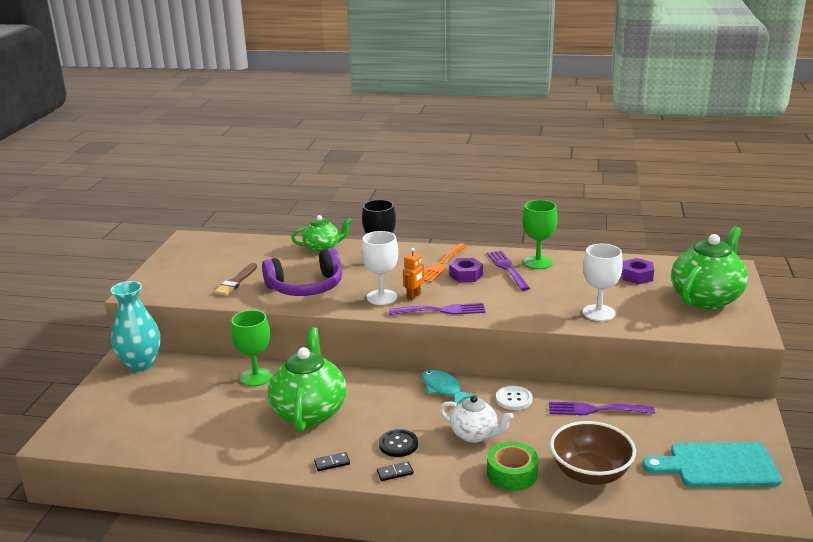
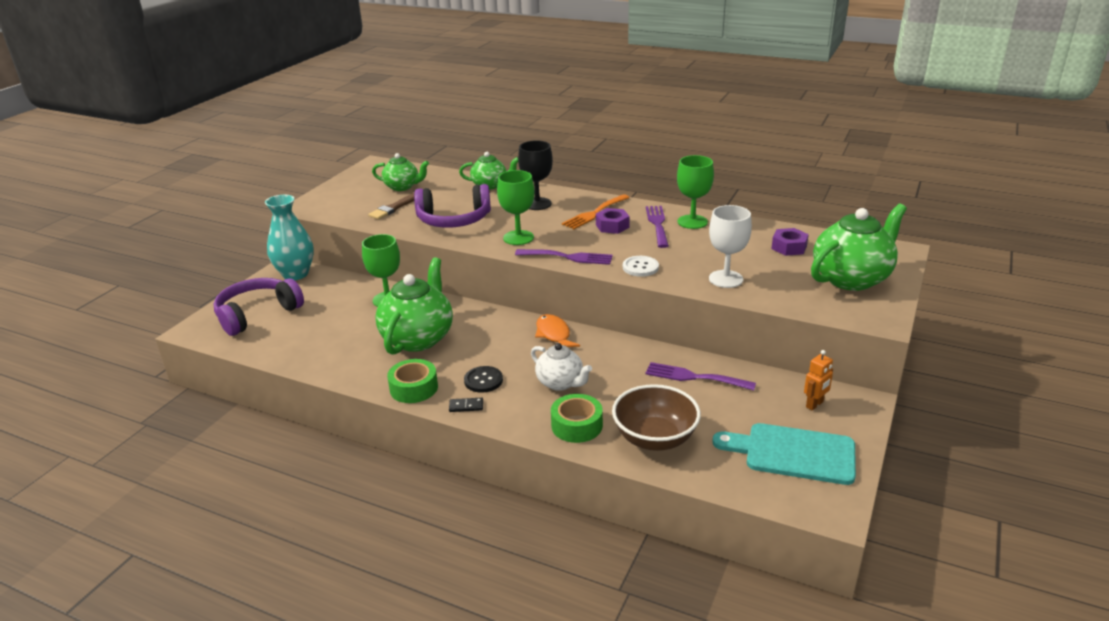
camera: 15 degrees right, 5 degrees up
black domino [314,452,350,471] -> green tape [387,359,438,403]
white goblet [361,231,398,305] -> green goblet [497,170,534,245]
orange robot [403,248,424,300] -> orange robot moved to [804,350,833,410]
turquoise fish [422,369,476,404] -> orange fish [535,314,580,347]
white button [496,386,533,410] -> white button moved to [623,256,659,277]
none -> purple headphones [213,278,304,336]
none -> green teapot [372,153,429,191]

